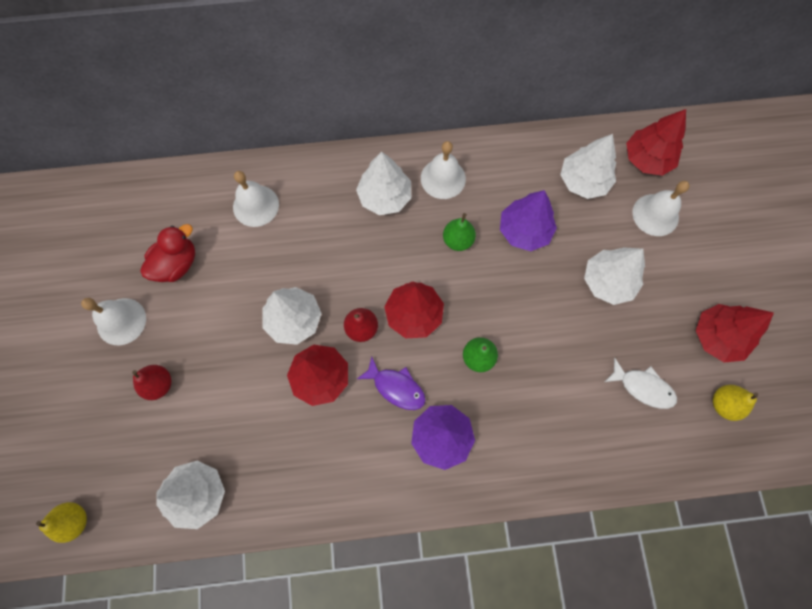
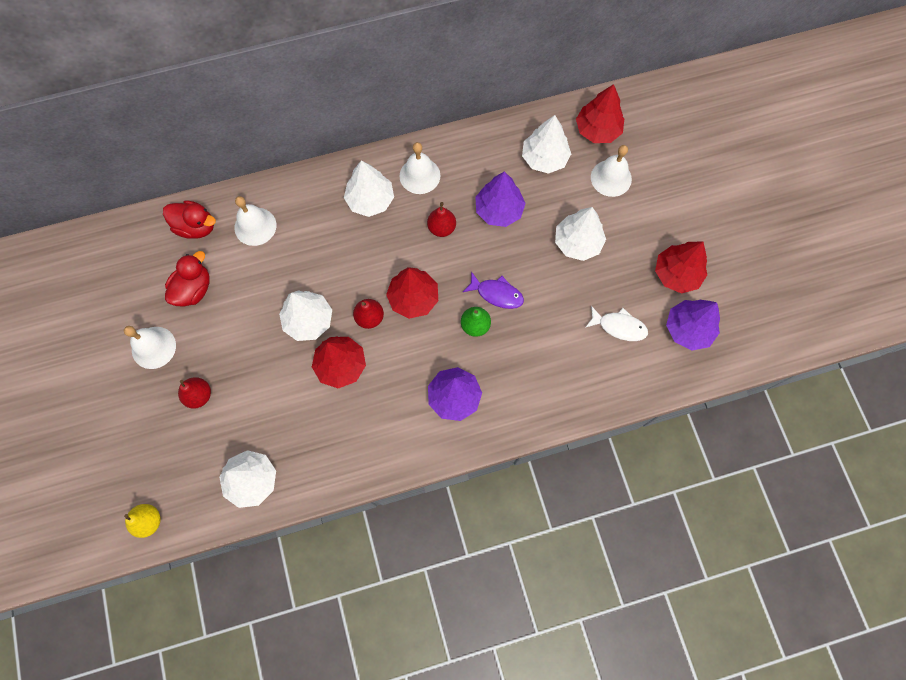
camera: 10 degrees left, 0 degrees up
purple fish [357,356,425,410] -> purple fish moved to [463,271,524,309]
green pear [443,213,476,251] -> red pear [427,202,456,237]
yellow pear [713,385,758,421] -> purple tree [666,300,720,351]
none -> red duck [163,200,216,239]

